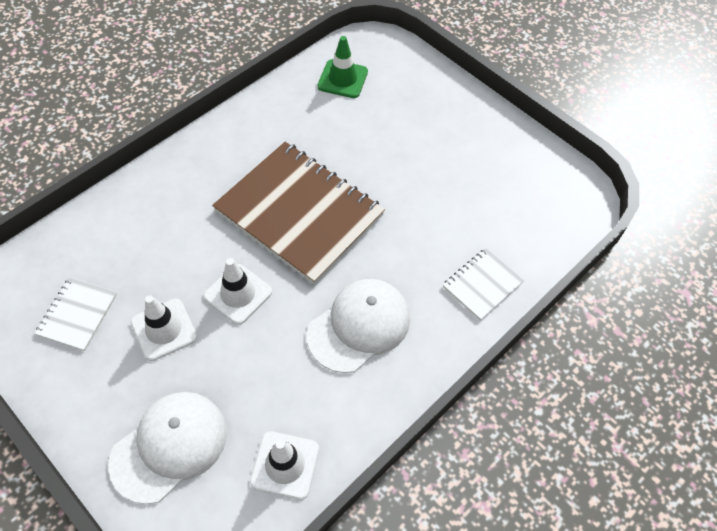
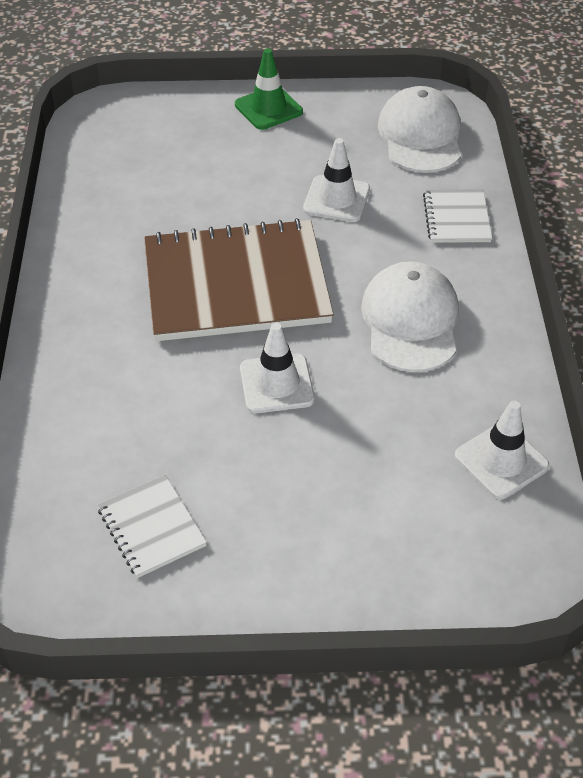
camera: 45 degrees left, 10 degrees down
white cap [108,392,227,504] -> white cap moved to [378,86,461,173]
white traffic cone [131,295,197,361] -> white traffic cone moved to [303,138,370,222]
green traffic cone [317,36,368,98] -> green traffic cone moved to [235,48,303,130]

